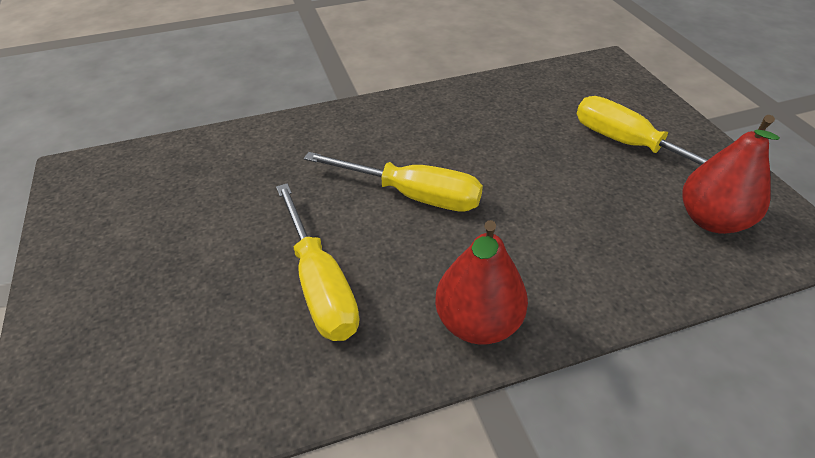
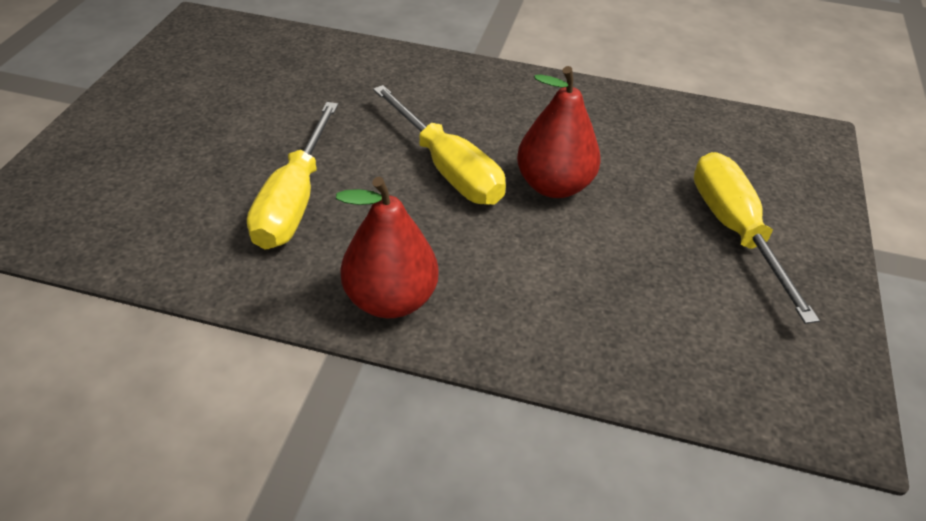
camera: 30 degrees right, 0 degrees up
red pear [682,115,780,234] -> red pear moved to [517,66,601,198]

